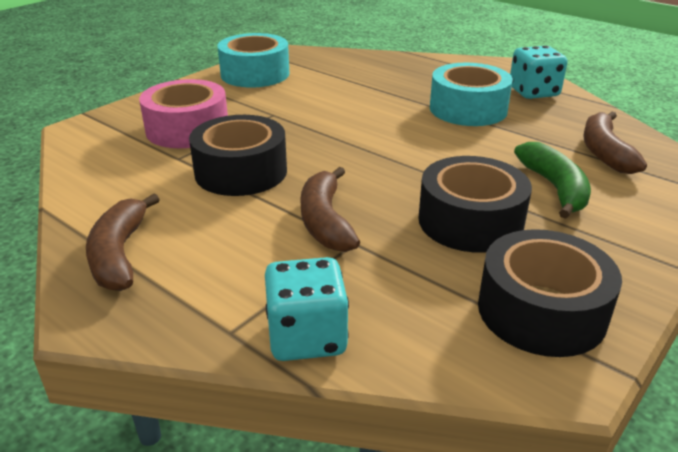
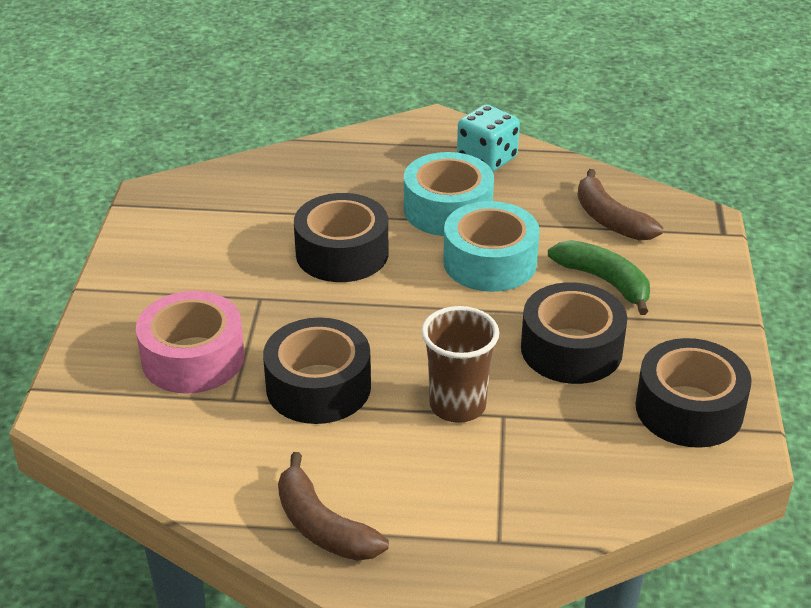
camera: 35 degrees left, 5 degrees up
turquoise tape [217,33,289,87] -> turquoise tape moved to [443,201,540,292]
turquoise dice [265,257,349,361] -> none
brown banana [300,167,360,252] -> brown cup [421,306,499,423]
none -> black tape [294,193,388,282]

